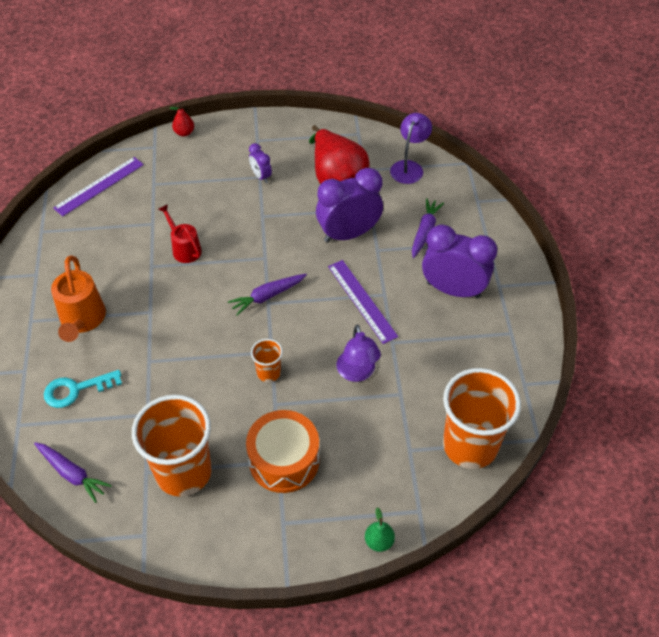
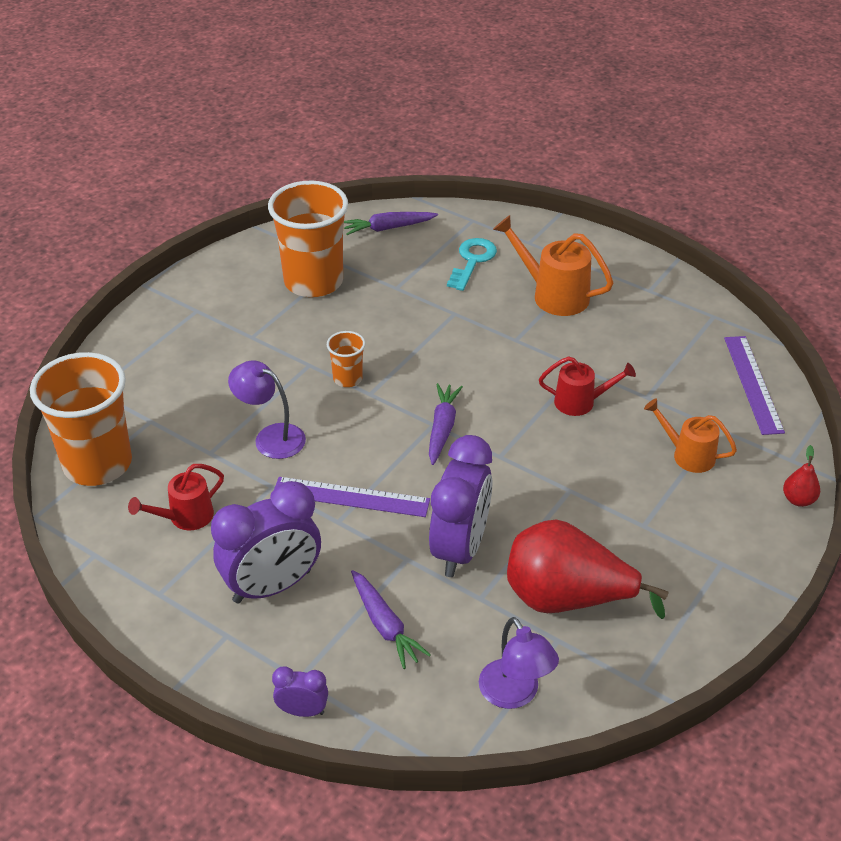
camera: 130 degrees right, 10 degrees down
orange drum [246,410,320,493] -> none
purple clock [249,143,272,183] -> purple clock moved to [272,667,328,717]
green pear [365,507,395,552] -> none
none -> red watering can [128,464,224,530]
none -> orange watering can [644,398,737,473]

